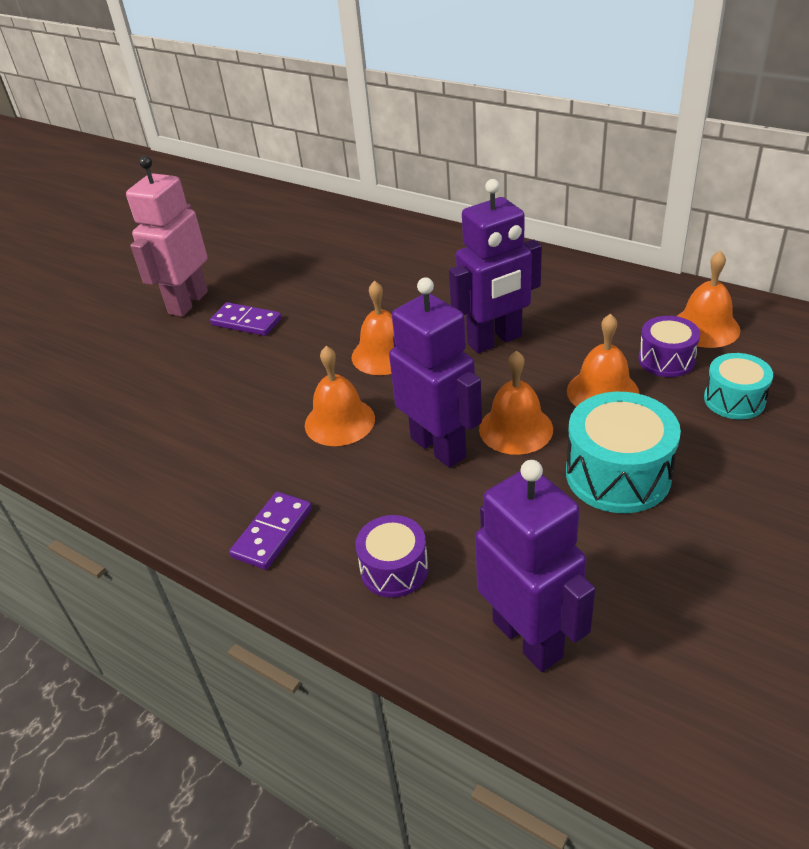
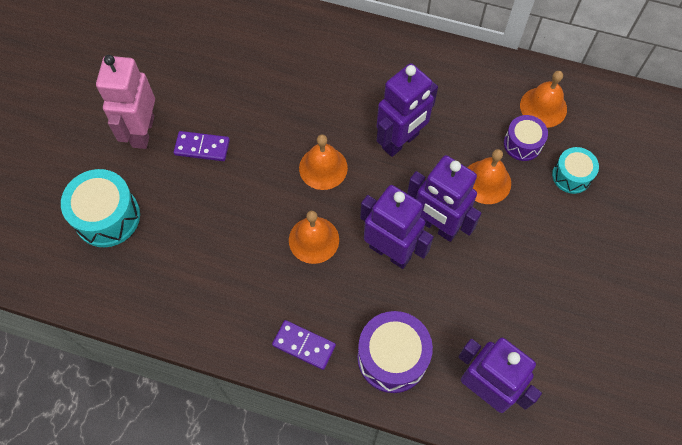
camera: 20 degrees left, 25 degrees up
purple domino [229,492,312,570] -> purple domino turned 75 degrees counterclockwise [272,320,336,370]
purple drum [355,515,428,598] -> purple drum [357,311,433,393], size x1.64
orange bell [479,350,553,455] -> purple robot [407,155,481,242]
turquoise drum [566,392,681,513] -> turquoise drum moved to [61,169,140,247]

